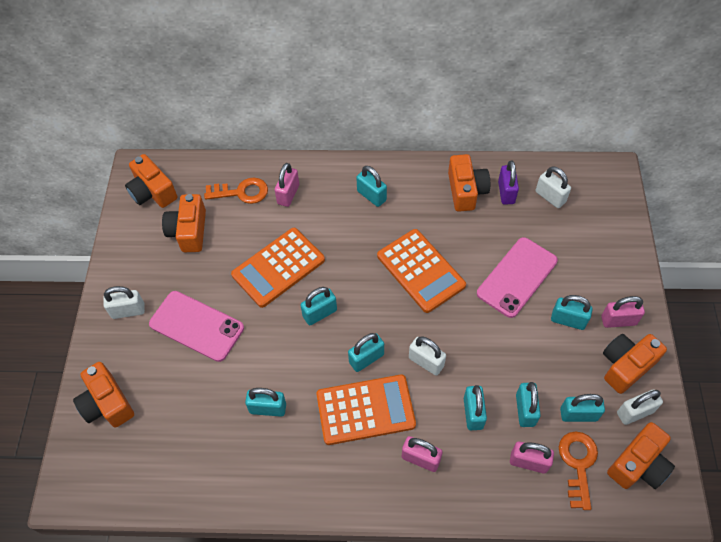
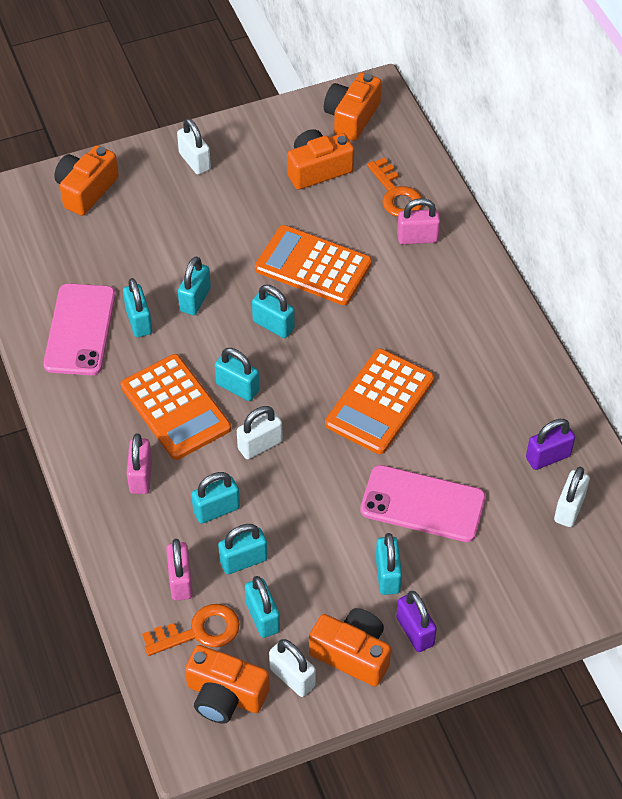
camera: 65 degrees right, 5 degrees down
pink phone [149,291,244,362] -> pink phone moved to [43,283,115,375]
turquoise padlock [356,166,387,207] -> turquoise padlock moved to [178,257,211,315]
white padlock [409,336,446,375] -> white padlock turned 45 degrees clockwise [237,406,283,459]
orange camera [448,154,490,212] -> none
pink padlock [601,296,645,328] -> purple padlock [396,591,437,652]

